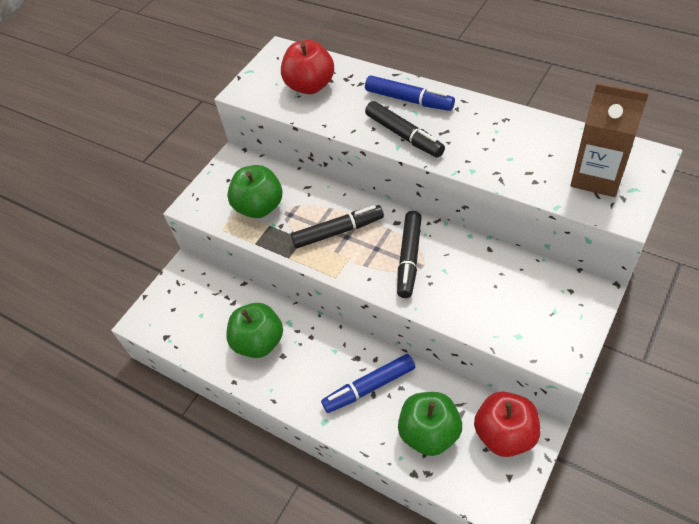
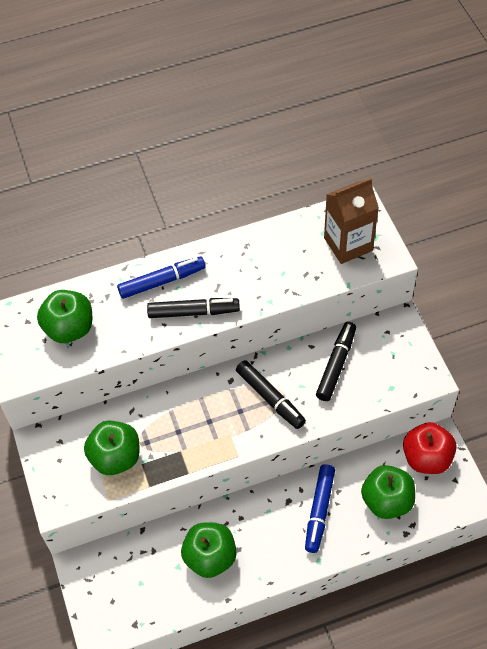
camera: 55 degrees left, 5 degrees up
red apple [281,40,334,94] -> green apple [37,290,92,343]
black marker [291,205,384,249] -> black marker moved to [316,322,356,401]

